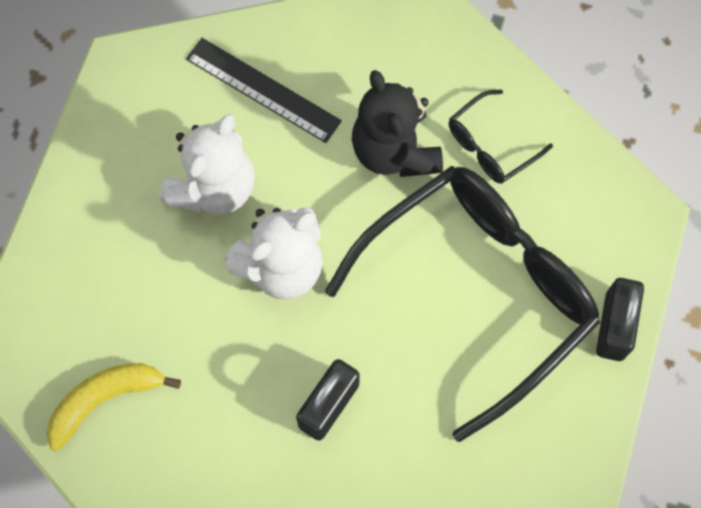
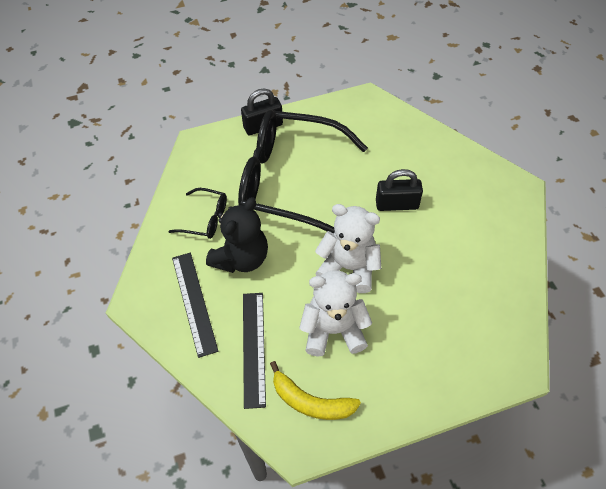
camera: 125 degrees left, 15 degrees down
yellow banana [46,363,181,451] -> yellow banana moved to [270,361,361,420]
none -> black ruler [172,253,218,358]

